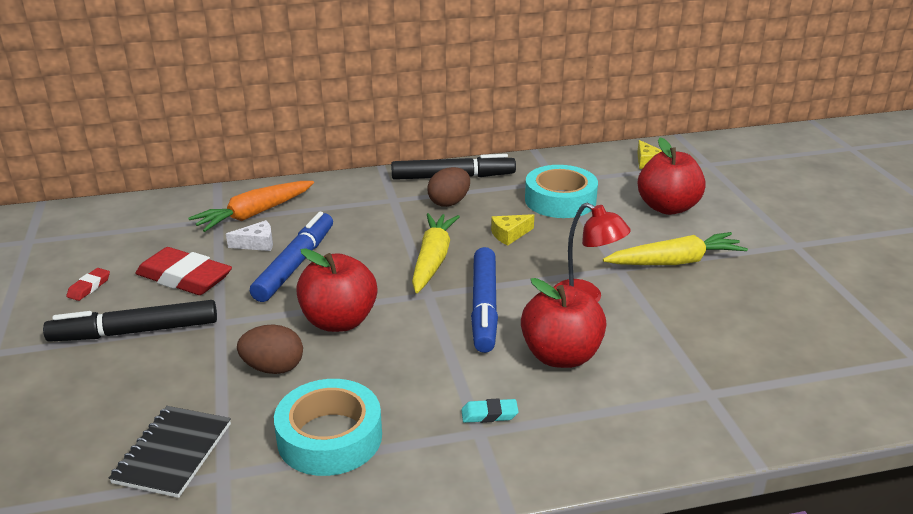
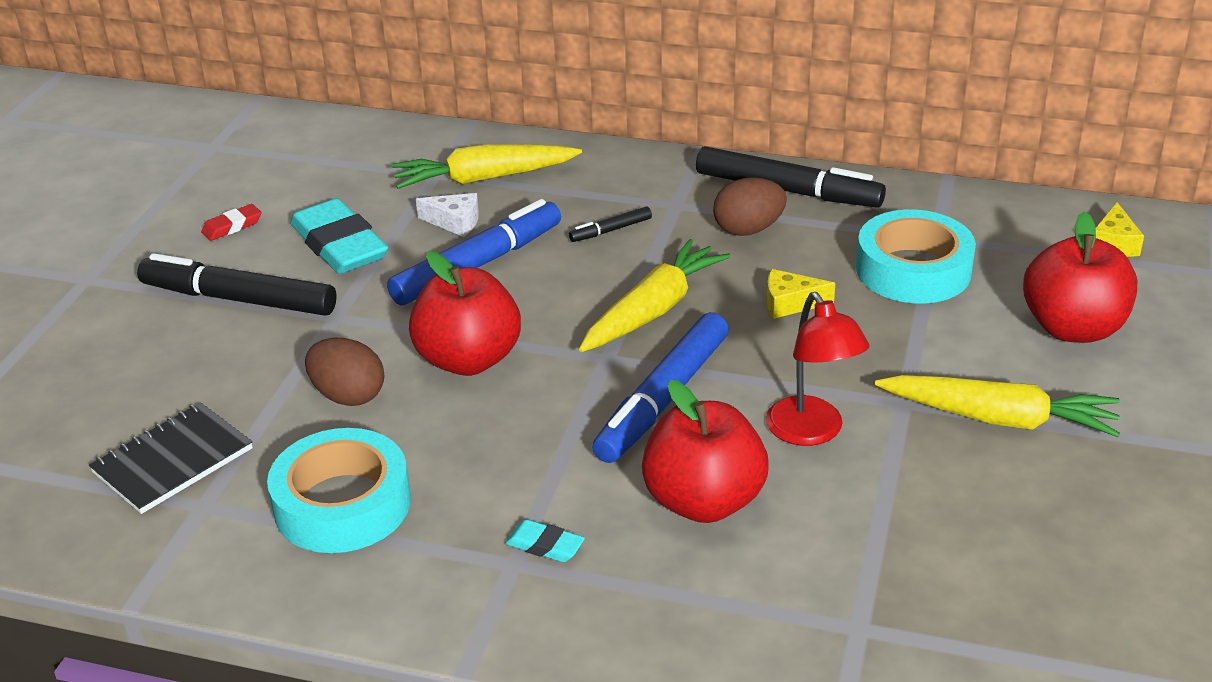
camera: 30 degrees right, 5 degrees up
red eraser [135,247,232,295] -> turquoise eraser [290,198,388,274]
orange carrot [188,181,314,232] -> yellow carrot [391,144,582,189]
none -> black marker [569,206,652,242]

